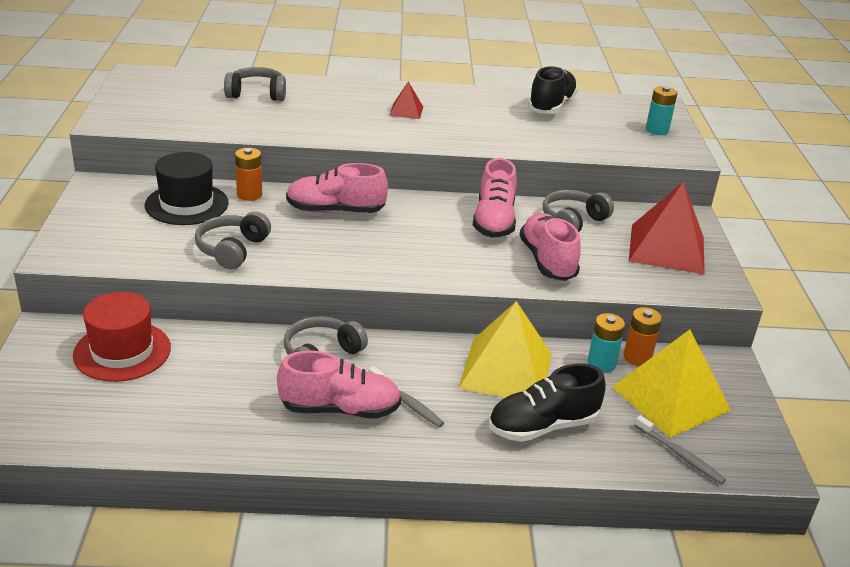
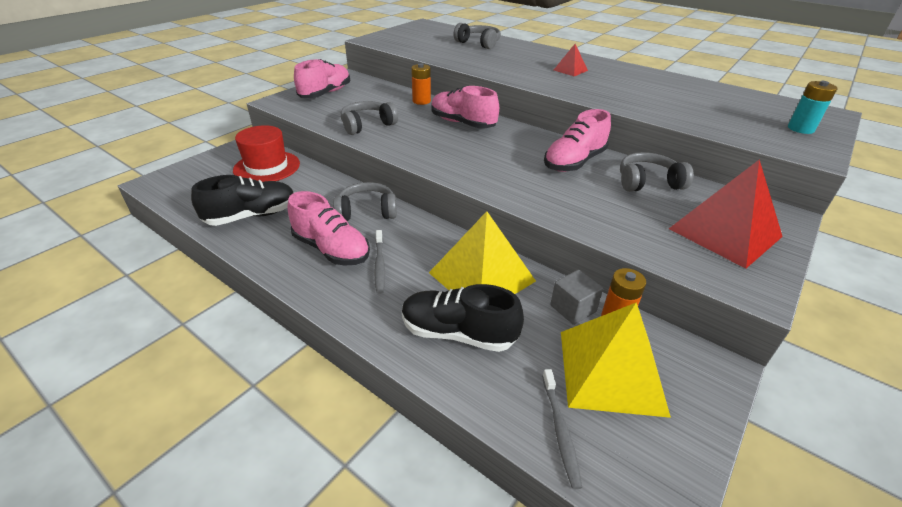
camera: 40 degrees right, 5 degrees up
black hat [145,152,228,225] -> none
pink shoe [520,213,581,281] -> pink shoe moved to [294,59,350,98]
black shoe [528,66,578,114] -> black shoe moved to [191,175,294,226]
turquoise battery [587,313,625,373] -> grey cube [550,270,603,325]

